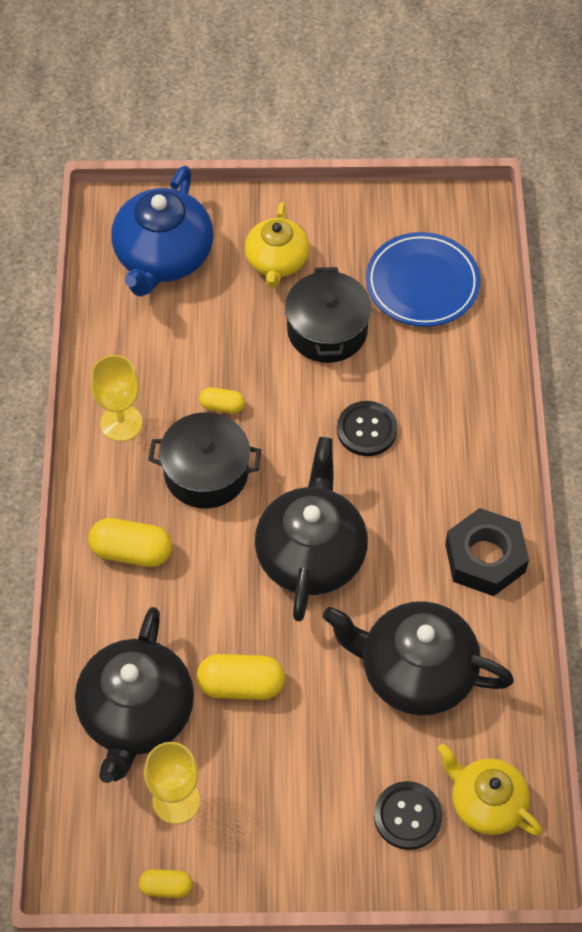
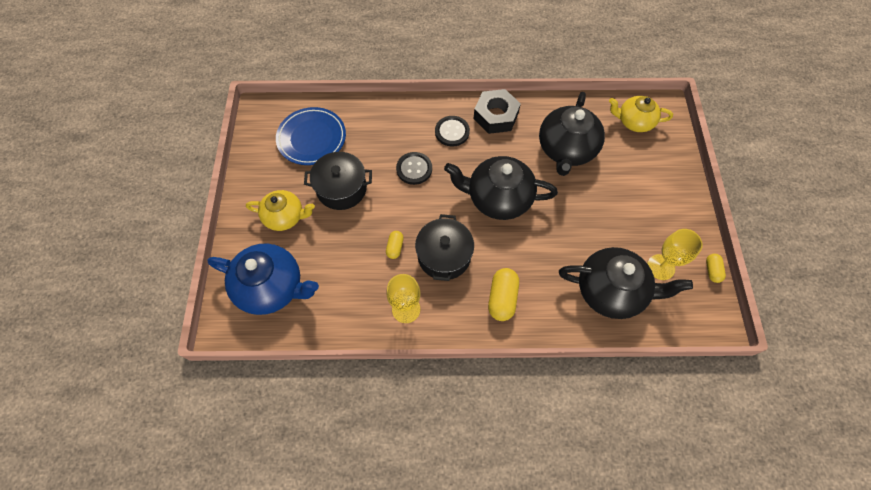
camera: 90 degrees left, 5 degrees up
yellow capsule [197,654,285,700] -> none
black button [374,781,442,850] -> black button moved to [435,116,470,147]
yellow teapot [437,744,542,836] -> yellow teapot turned 60 degrees clockwise [609,96,673,132]

